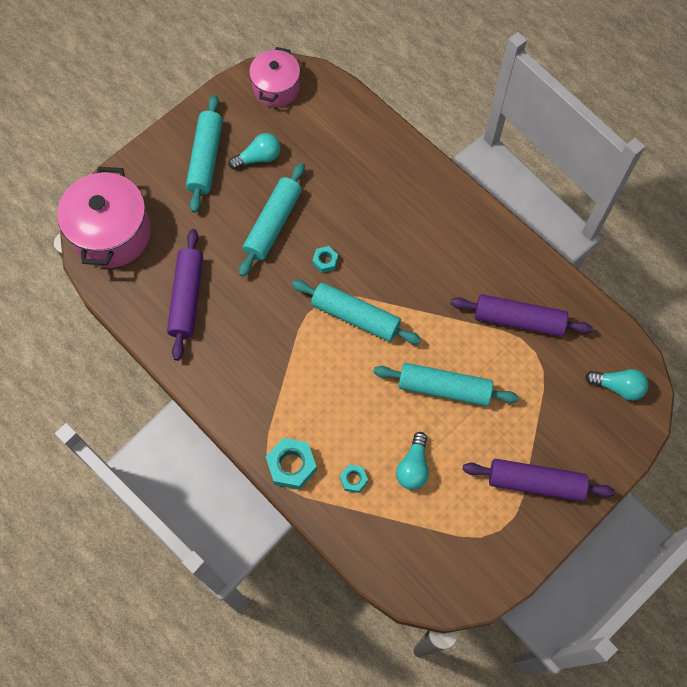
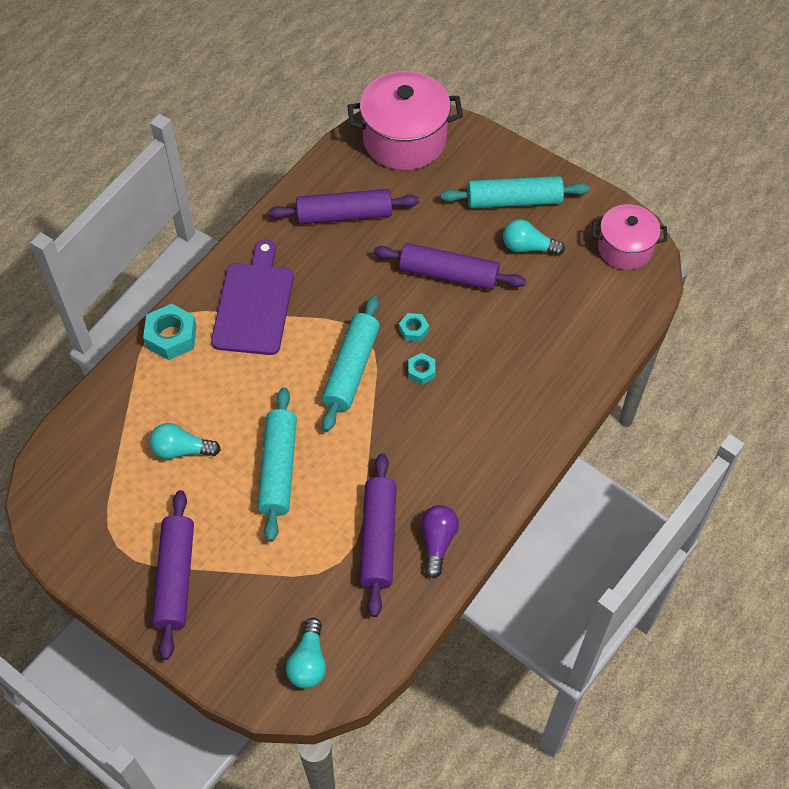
camera: 80 degrees right, 10 degrees down
turquoise light bulb [228,133,281,170] -> turquoise light bulb turned 135 degrees clockwise [503,219,565,256]
turquoise rolling pin [239,163,305,277] -> purple rolling pin [374,243,526,290]
turquoise nut [340,464,368,493] -> turquoise nut moved to [408,353,436,385]
none -> purple cutting board [211,240,294,355]
none -> purple light bulb [421,505,459,578]

